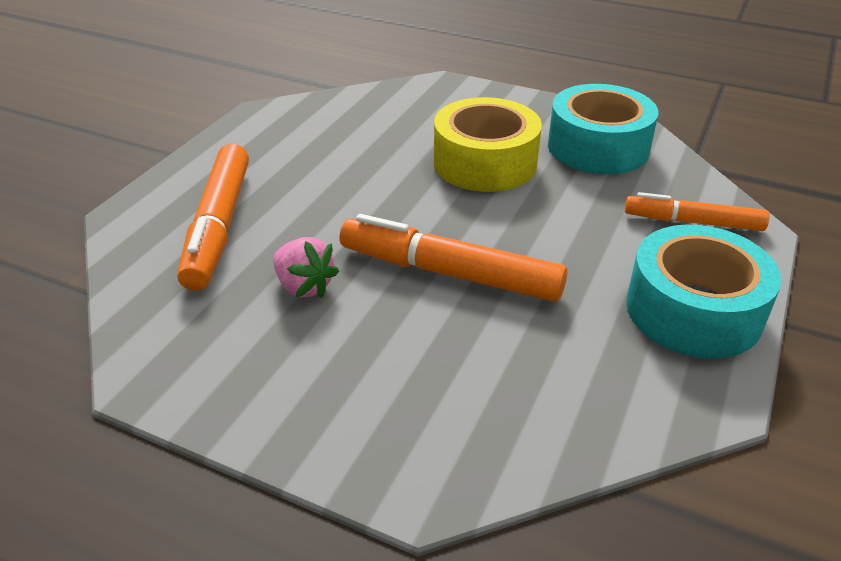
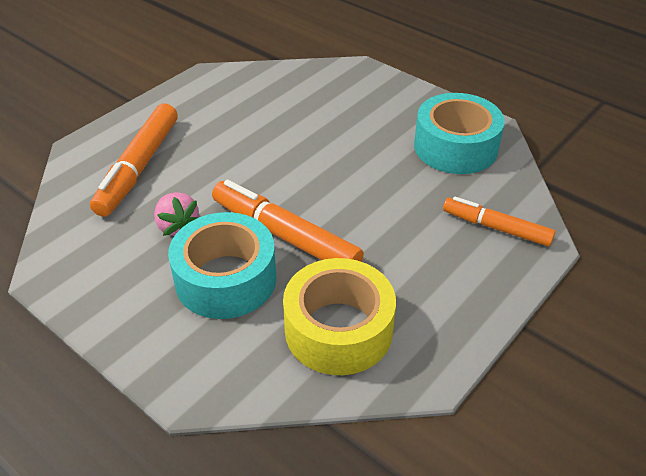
camera: 15 degrees right, 5 degrees up
yellow tape [434,97,542,192] -> yellow tape moved to [283,258,396,375]
turquoise tape [626,225,782,359] -> turquoise tape moved to [168,212,277,319]

